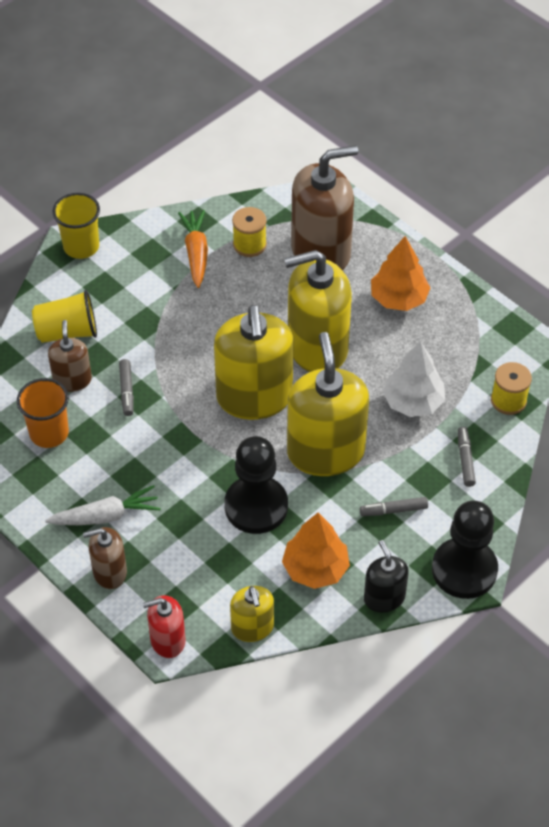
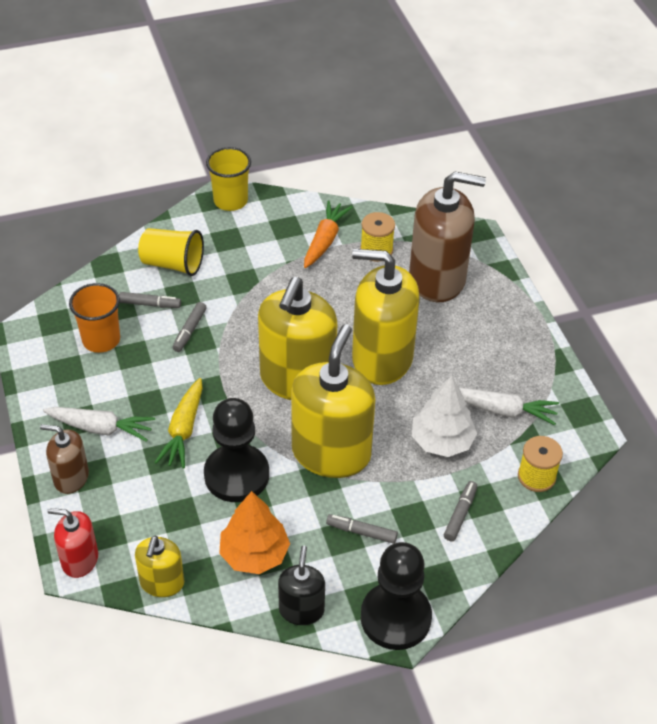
camera: 25 degrees right, 5 degrees down
brown soap dispenser [48,320,92,392] -> grey marker [119,292,181,308]
orange tree [371,236,431,311] -> none
none -> yellow carrot [154,378,203,468]
none -> white carrot [459,387,559,425]

